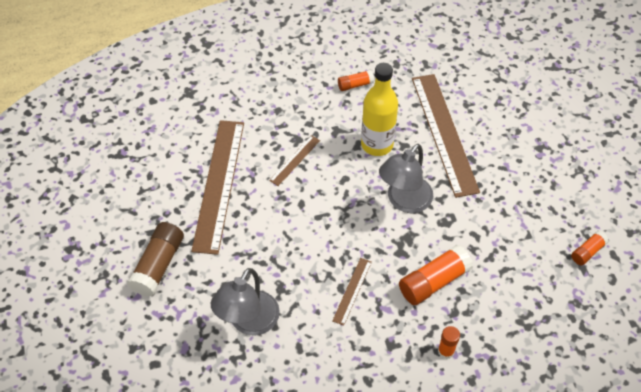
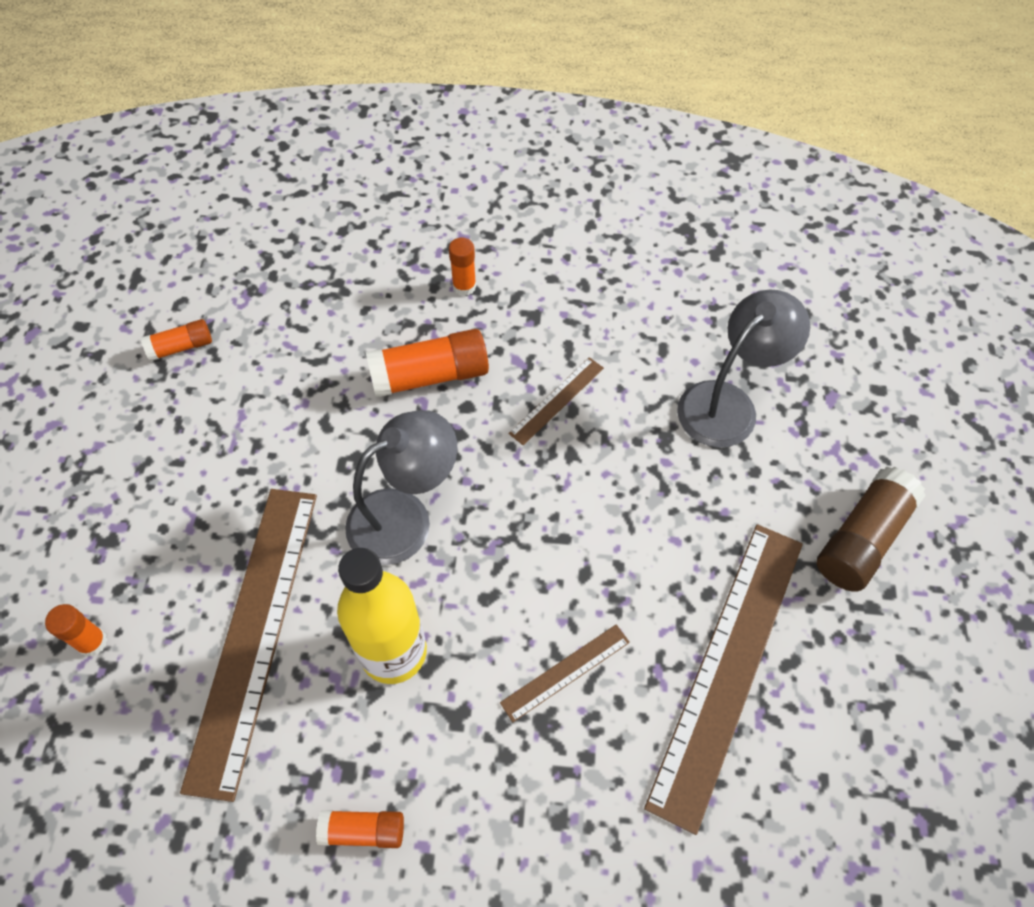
camera: 160 degrees left, 5 degrees up
none -> orange glue stick [45,604,107,657]

